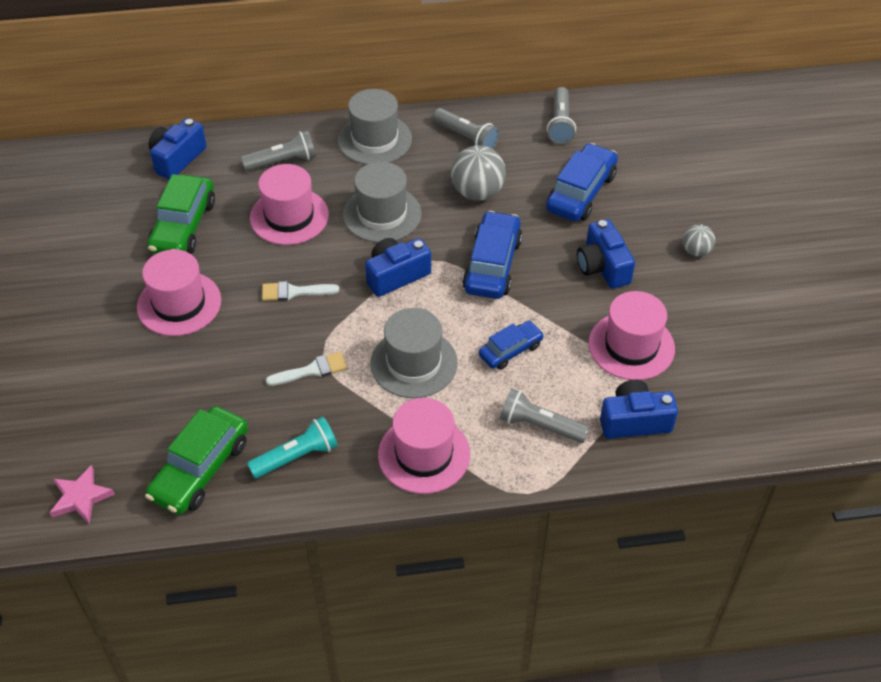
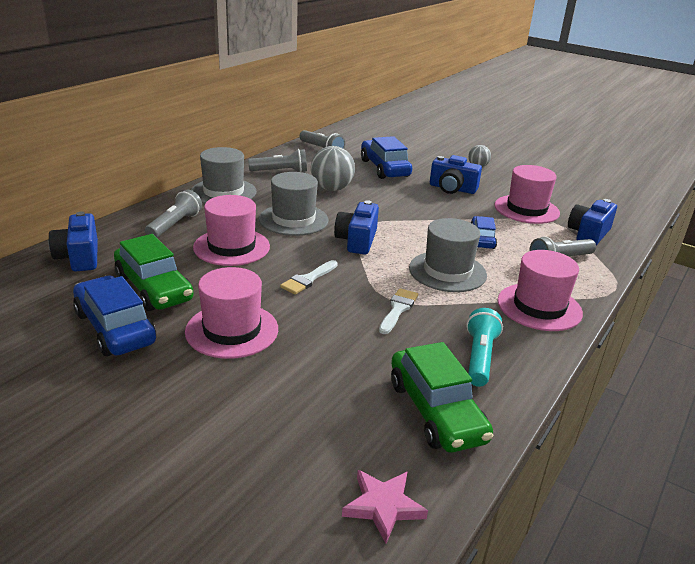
camera: 50 degrees left, 20 degrees down
blue car [463,211,522,299] -> blue car moved to [73,276,156,356]

